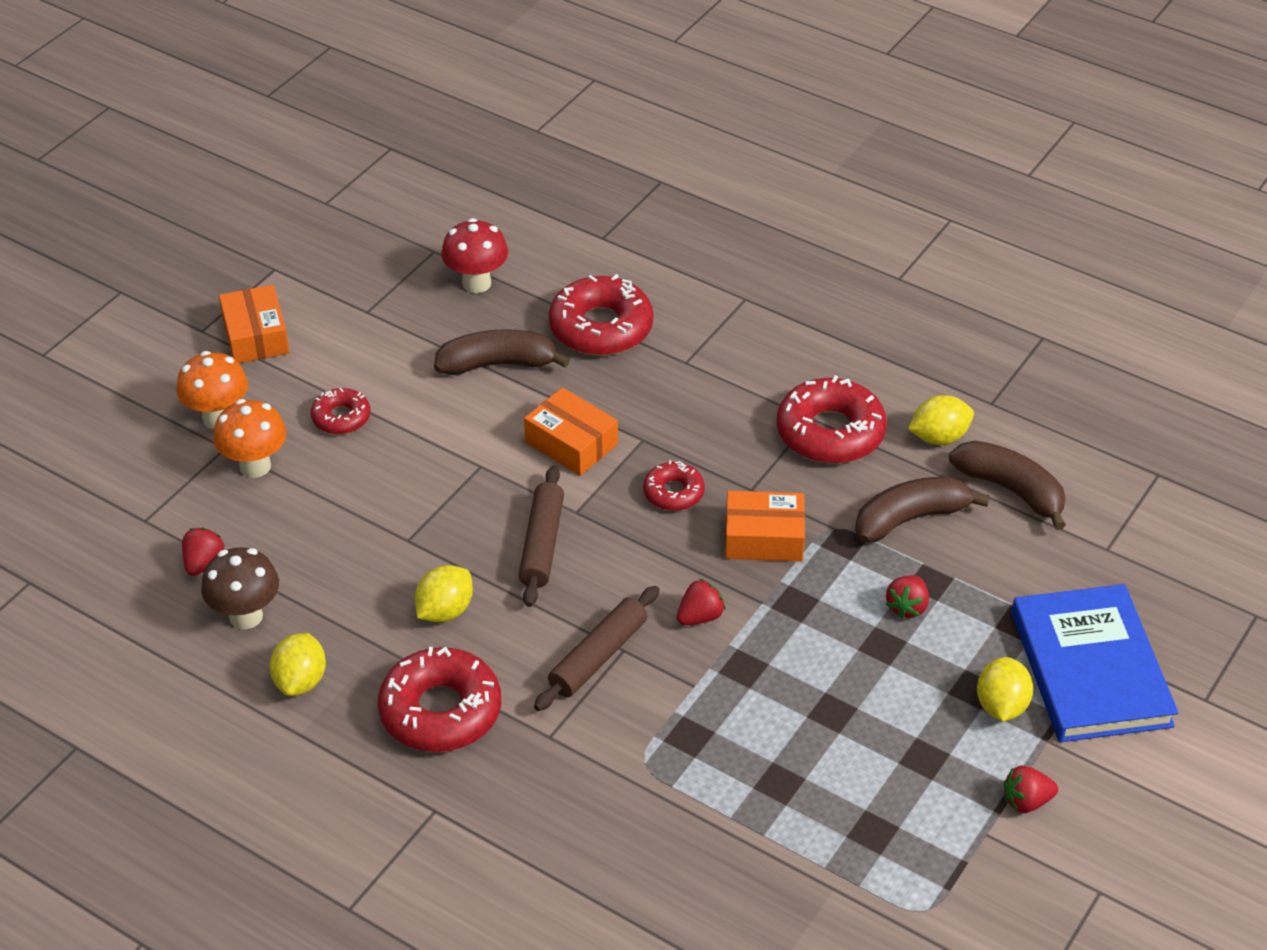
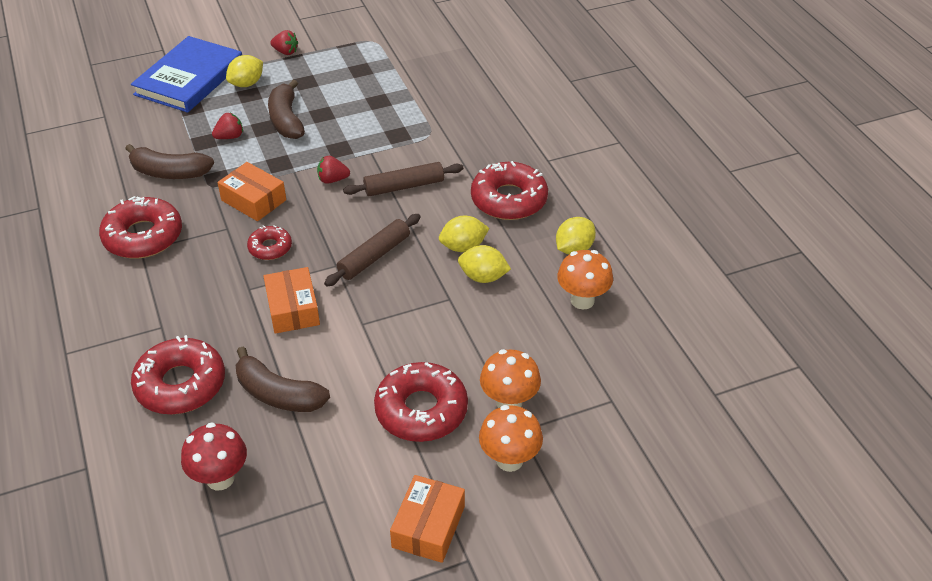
camera: 145 degrees left, 0 degrees up
red strawberry [182,527,225,576] -> none
brown mushroom [201,547,279,629] -> orange mushroom [557,250,613,309]
red donut [311,388,370,434] -> red donut [374,362,468,442], size x1.83
yellow lemon [908,395,974,445] -> yellow lemon moved to [458,245,511,283]
brown banana [949,441,1066,530] -> brown banana moved to [268,80,305,139]

